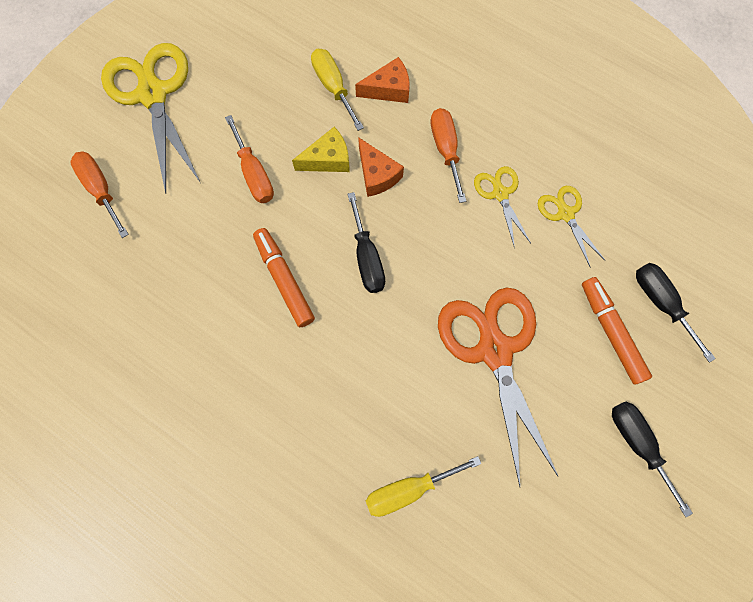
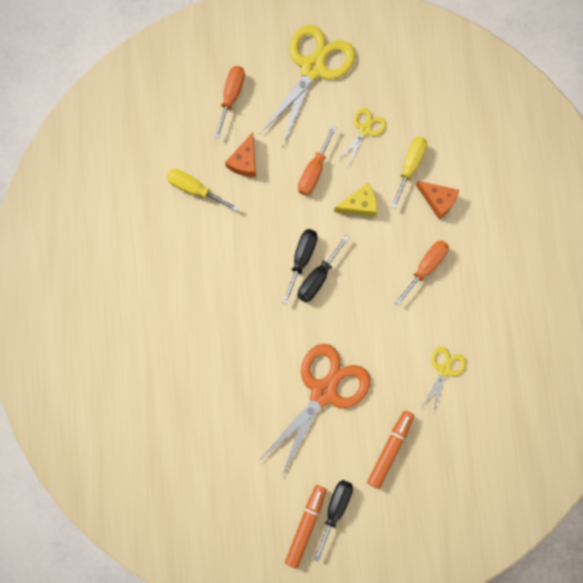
camera: 50 degrees right, 5 degrees up
orange marker [253,228,315,327] -> orange marker moved to [285,485,327,568]
yellow cheese [292,127,350,172] -> yellow cheese turned 45 degrees counterclockwise [334,183,377,216]
orange cheese [358,137,404,197] -> orange cheese moved to [225,132,256,177]
yellow screwdriver [366,456,481,517] -> yellow screwdriver moved to [167,169,239,211]
yellow scissors [474,166,531,248] -> yellow scissors moved to [337,108,386,166]
black screwdriver [636,263,716,363] -> black screwdriver moved to [282,229,317,305]

